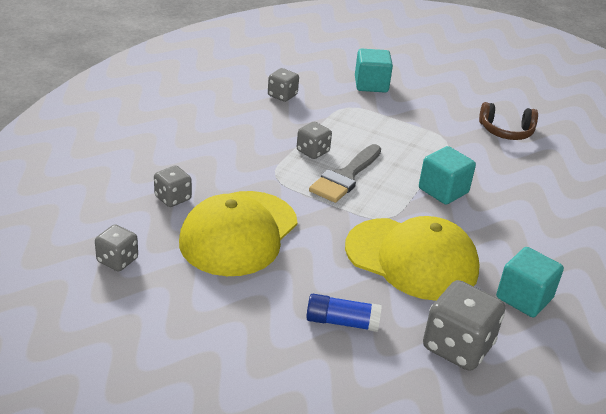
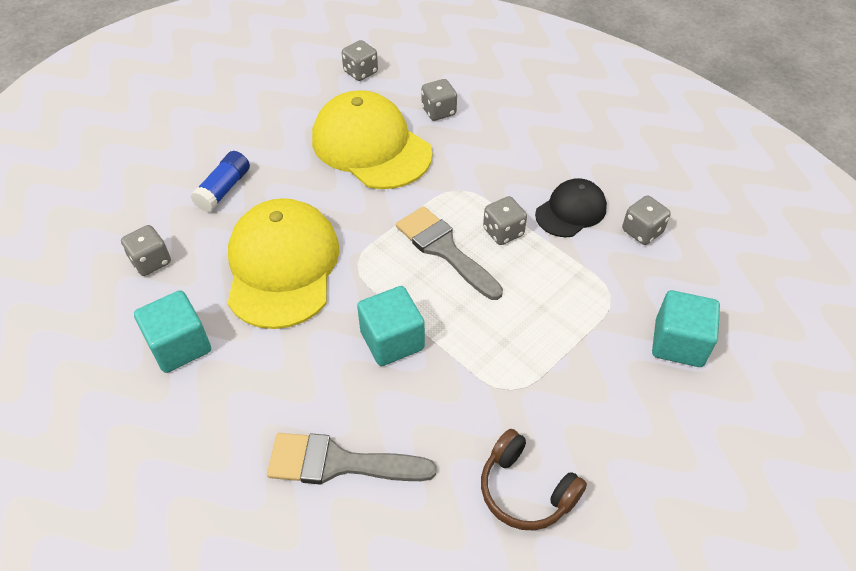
camera: 110 degrees right, 15 degrees up
yellow cap [345,216,480,301] -> yellow cap turned 135 degrees clockwise [228,198,340,329]
grey dice [423,280,505,371] -> grey dice [121,225,171,276], size x0.58
brown headphones [479,102,538,140] -> brown headphones turned 75 degrees counterclockwise [481,429,587,530]
none -> grey brush [267,433,437,485]
none -> black cap [535,178,607,237]

